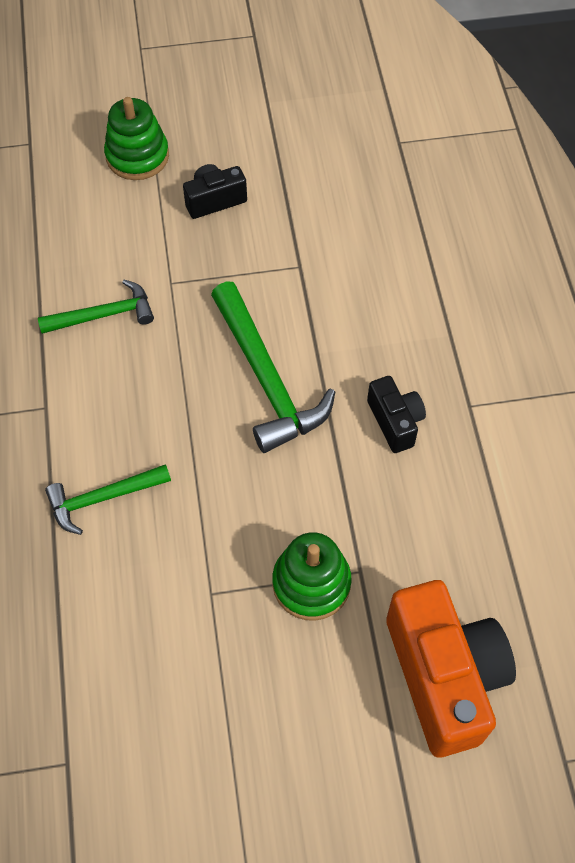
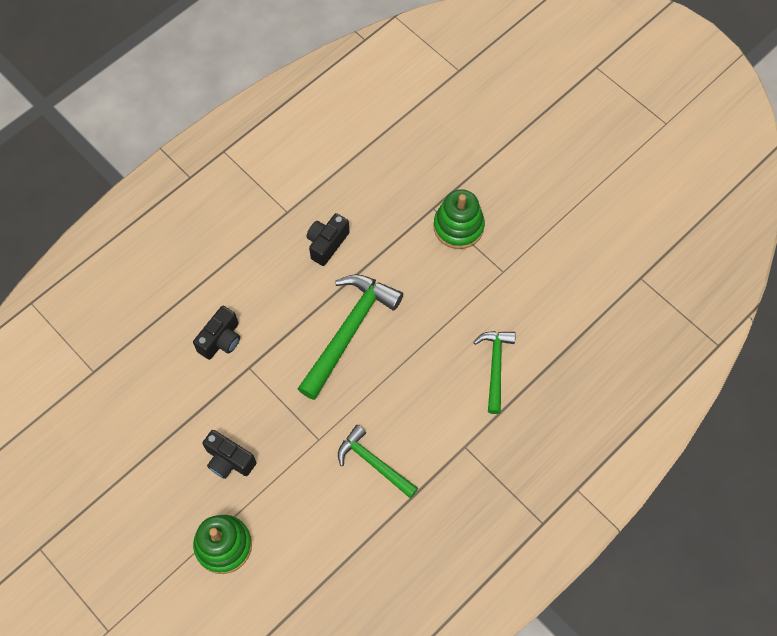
camera: 125 degrees left, 5 degrees up
green hammer [45,464,171,535] -> green hammer turned 120 degrees counterclockwise [473,331,516,414]
orange camera [386,580,516,757] -> none
none -> black camera [193,306,240,360]

